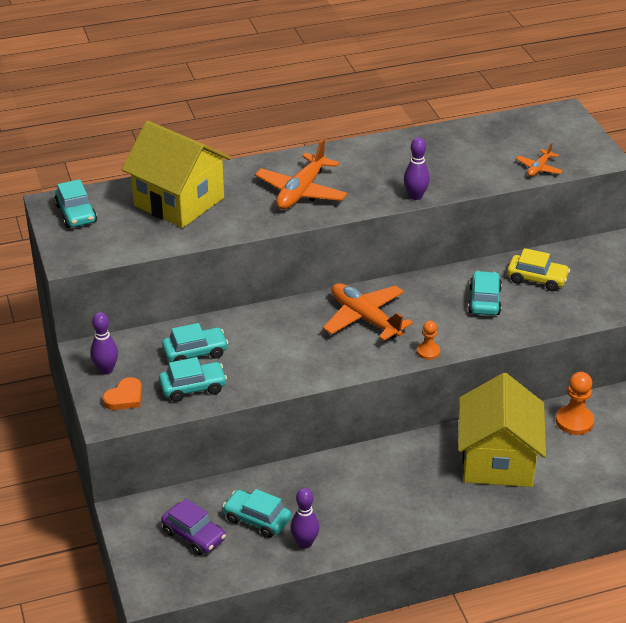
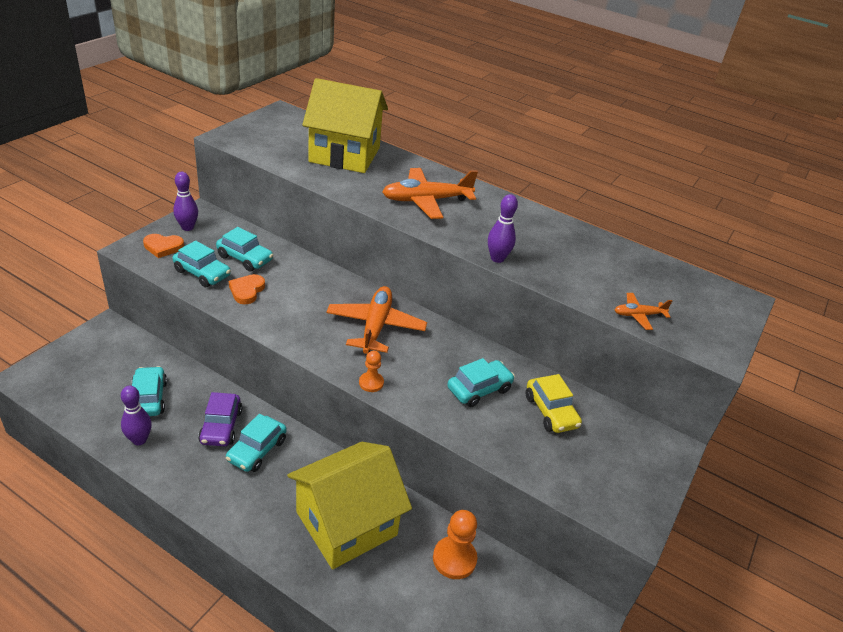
camera: 45 degrees right, 0 degrees up
turquoise car [54,179,97,228] -> turquoise car moved to [226,414,286,472]
yellow house [122,121,231,228] -> yellow house turned 75 degrees counterclockwise [302,78,388,173]
purple car [161,499,226,556] -> purple car moved to [198,392,242,446]
none -> orange heart [229,274,265,304]

